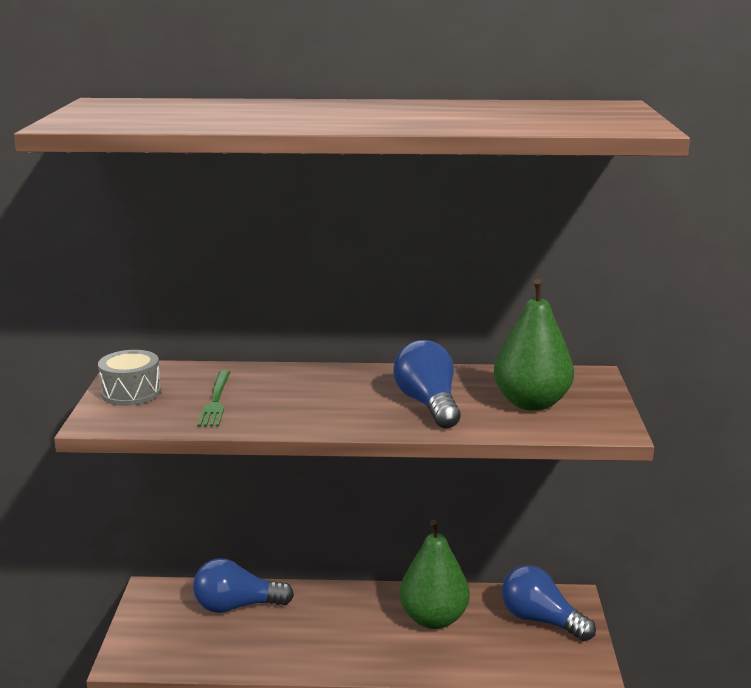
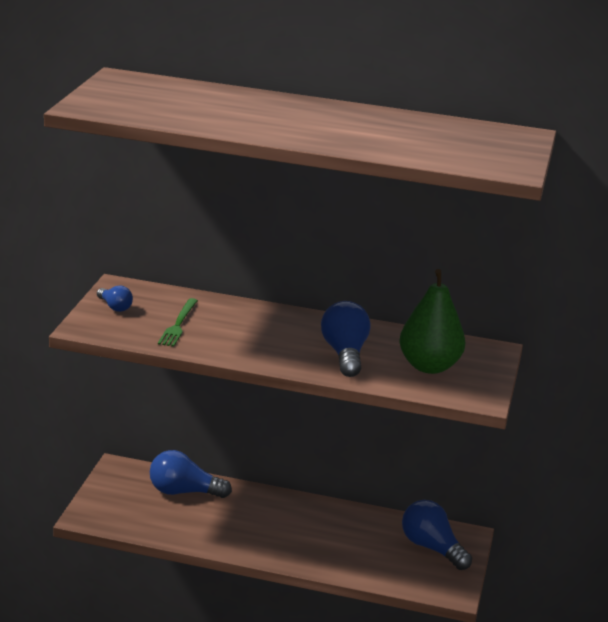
camera: 10 degrees right, 5 degrees up
grey drum [98,350,161,406] -> blue light bulb [97,285,133,312]
green pear [399,520,470,629] -> none

